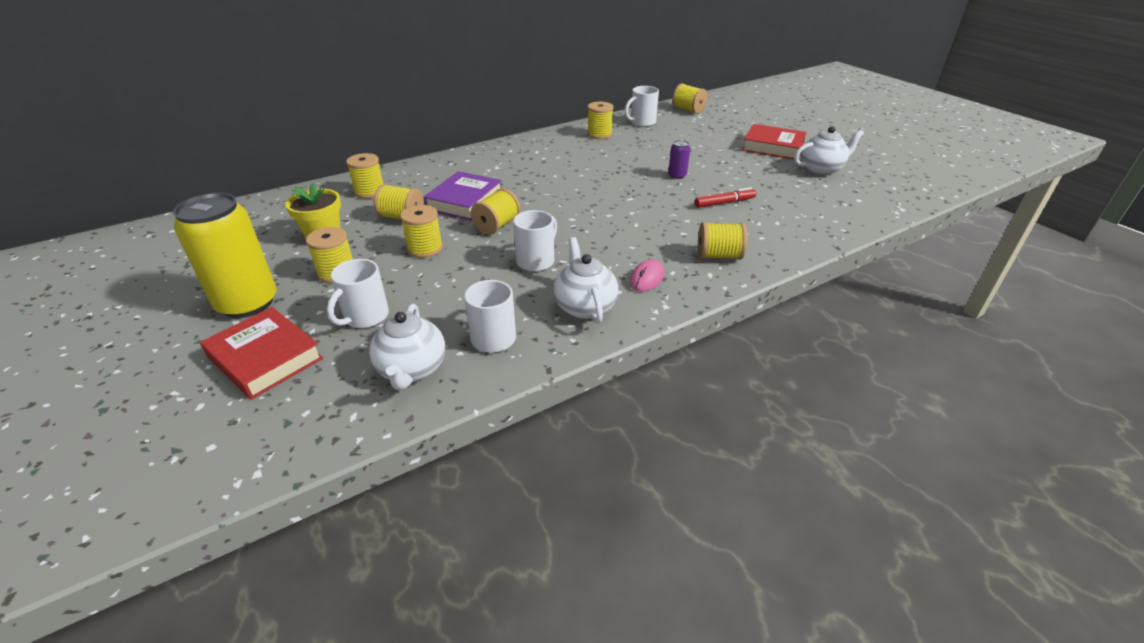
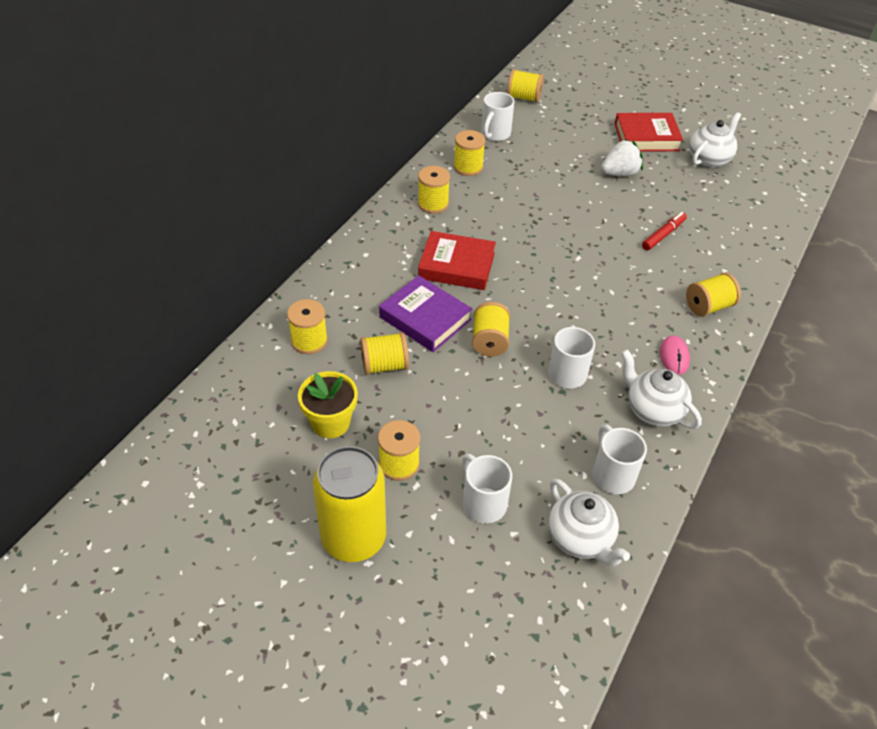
camera: 30 degrees left, 10 degrees up
red book [200,307,323,400] -> red book moved to [418,231,496,290]
white mug [327,259,389,328] -> white mug turned 150 degrees clockwise [462,454,512,523]
yellow spool [400,205,443,258] -> yellow spool moved to [418,166,450,214]
purple book [423,171,502,220] -> purple book turned 45 degrees counterclockwise [379,275,472,352]
purple can [668,140,690,179] -> none
none -> white strawberry [601,139,643,176]

